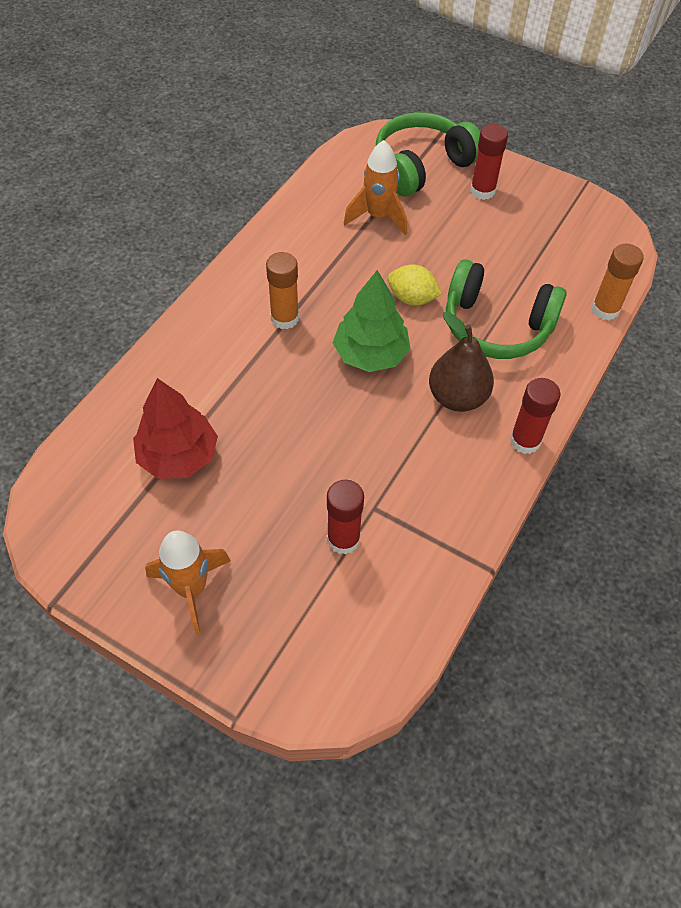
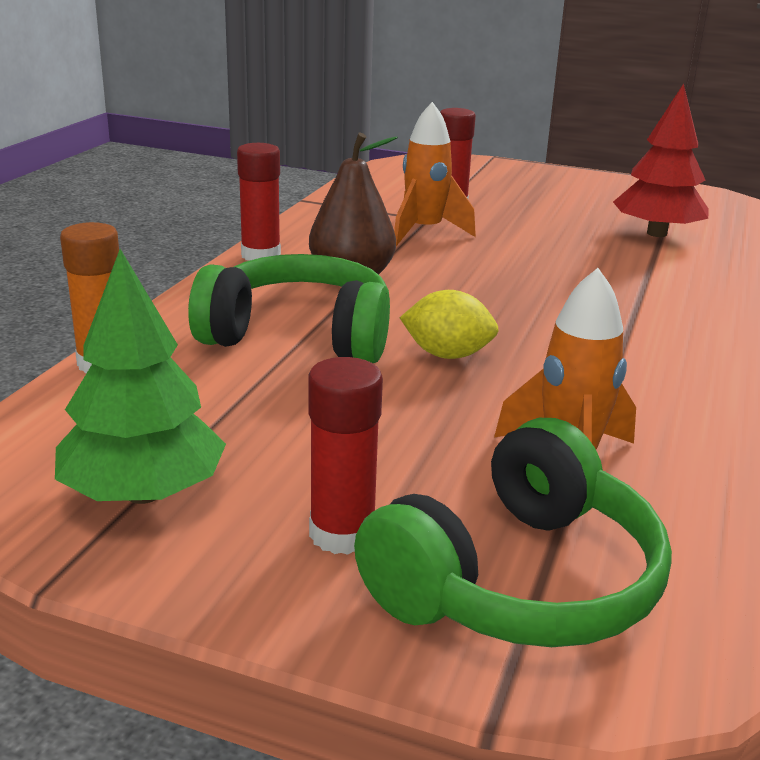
camera: 170 degrees right, 30 degrees down
orange rocket [145,530,231,635] -> orange rocket moved to [394,102,476,246]
orange glue stick [266,252,299,329] -> none
green tree [333,270,411,372] -> green tree moved to [55,249,226,504]

